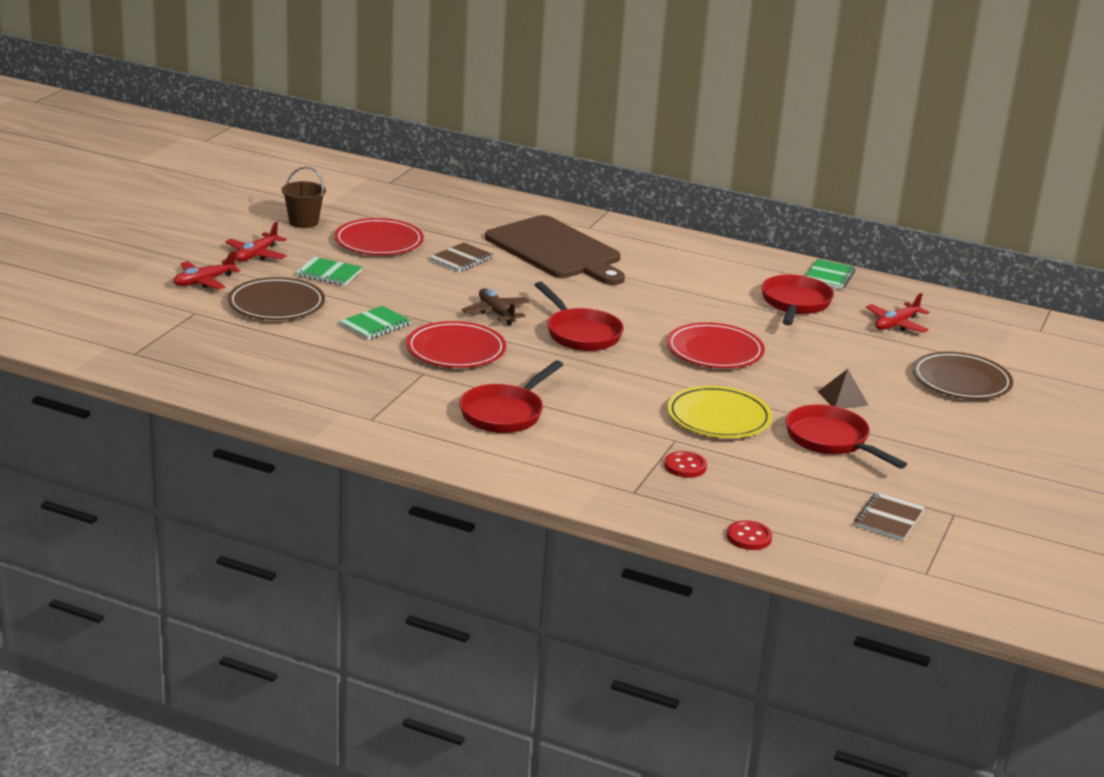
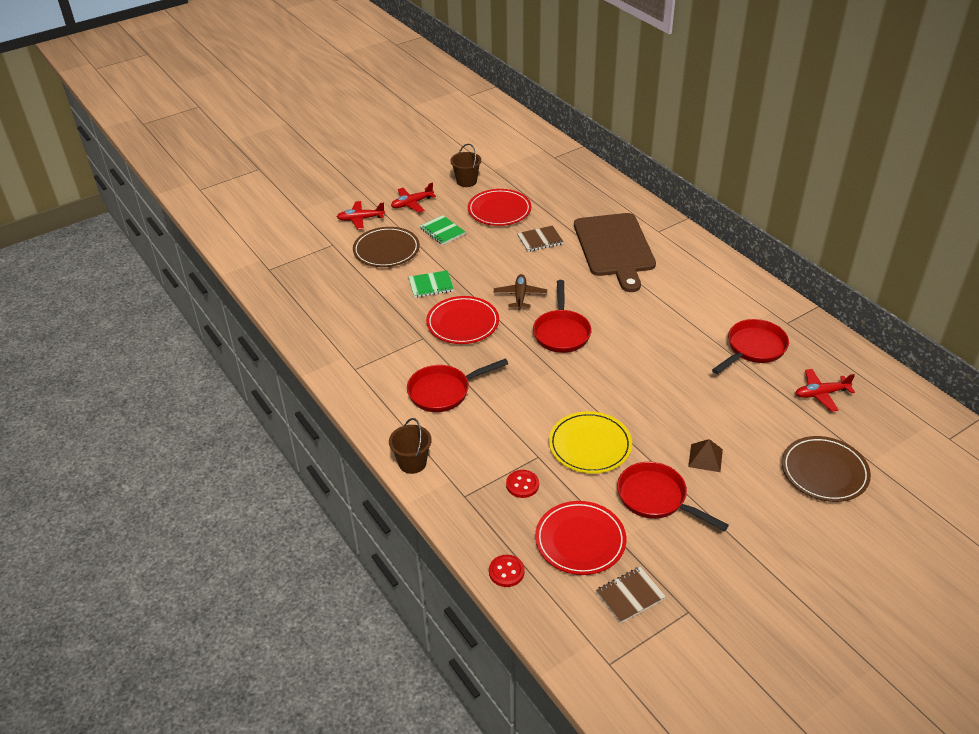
camera: 35 degrees right, 15 degrees up
red plate [667,322,765,368] -> red plate moved to [535,501,626,575]
red pan [786,404,907,469] -> red pan turned 45 degrees counterclockwise [617,462,729,531]
green notebook [805,259,856,289] -> none
none -> brown bucket [389,418,432,474]

